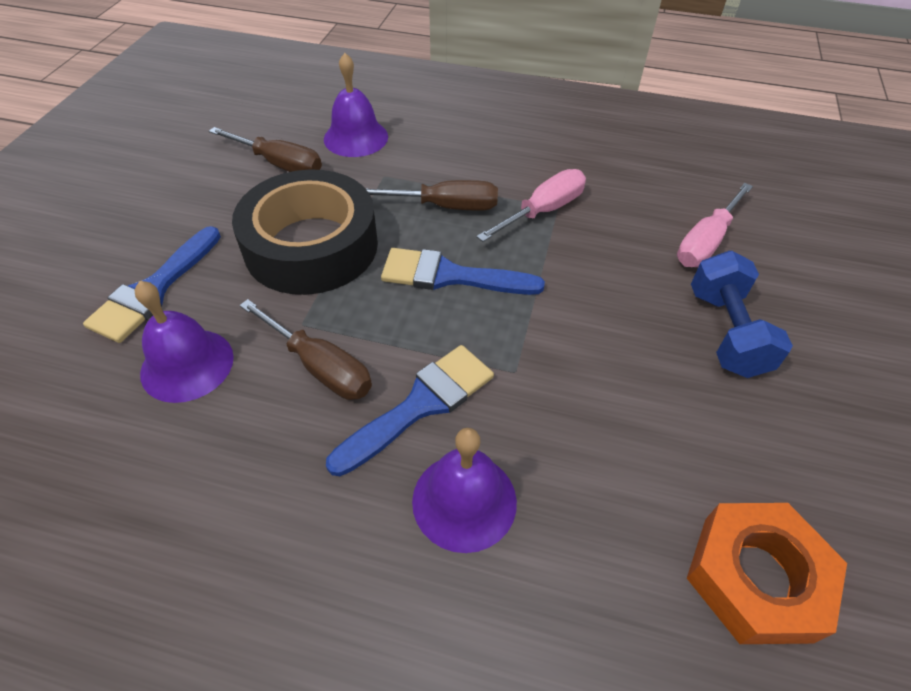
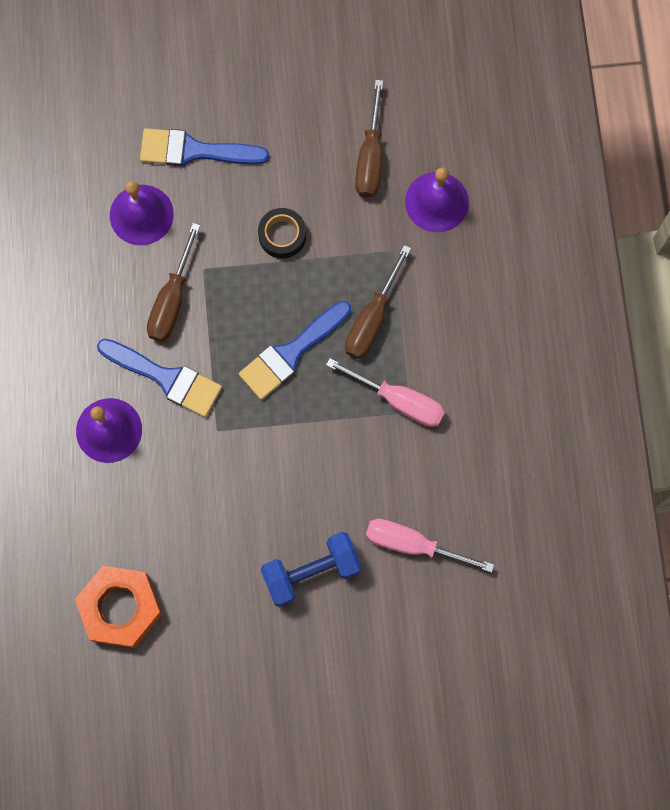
camera: 70 degrees right, 25 degrees up
black tape [232,169,378,295] -> black tape [258,208,306,259], size x0.43
brown screwdriver [365,180,498,211] -> brown screwdriver turned 45 degrees clockwise [345,245,411,359]
blue brush [381,248,545,295] -> blue brush turned 120 degrees counterclockwise [239,301,351,400]

